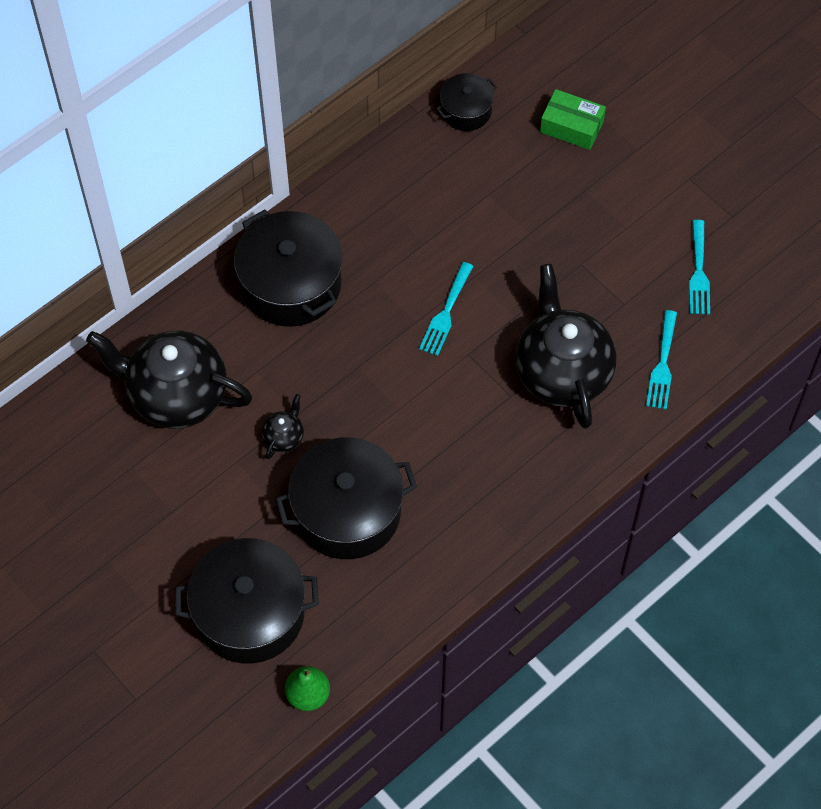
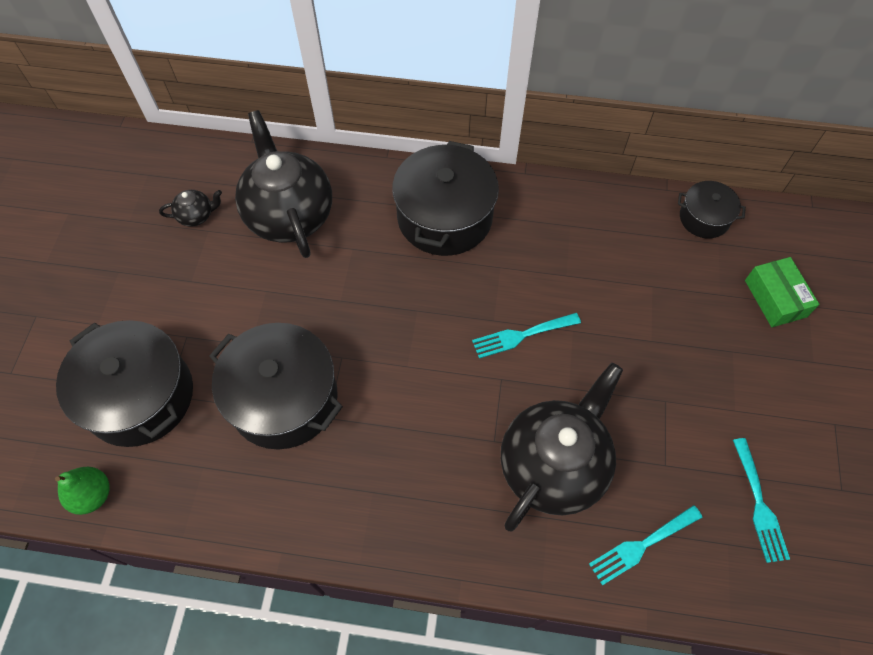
camera: 50 degrees right, 0 degrees up
black teapot [261,394,304,459] -> black teapot moved to [159,190,222,227]
turquoise fork [689,220,710,315] -> turquoise fork turned 60 degrees counterclockwise [733,438,790,563]

